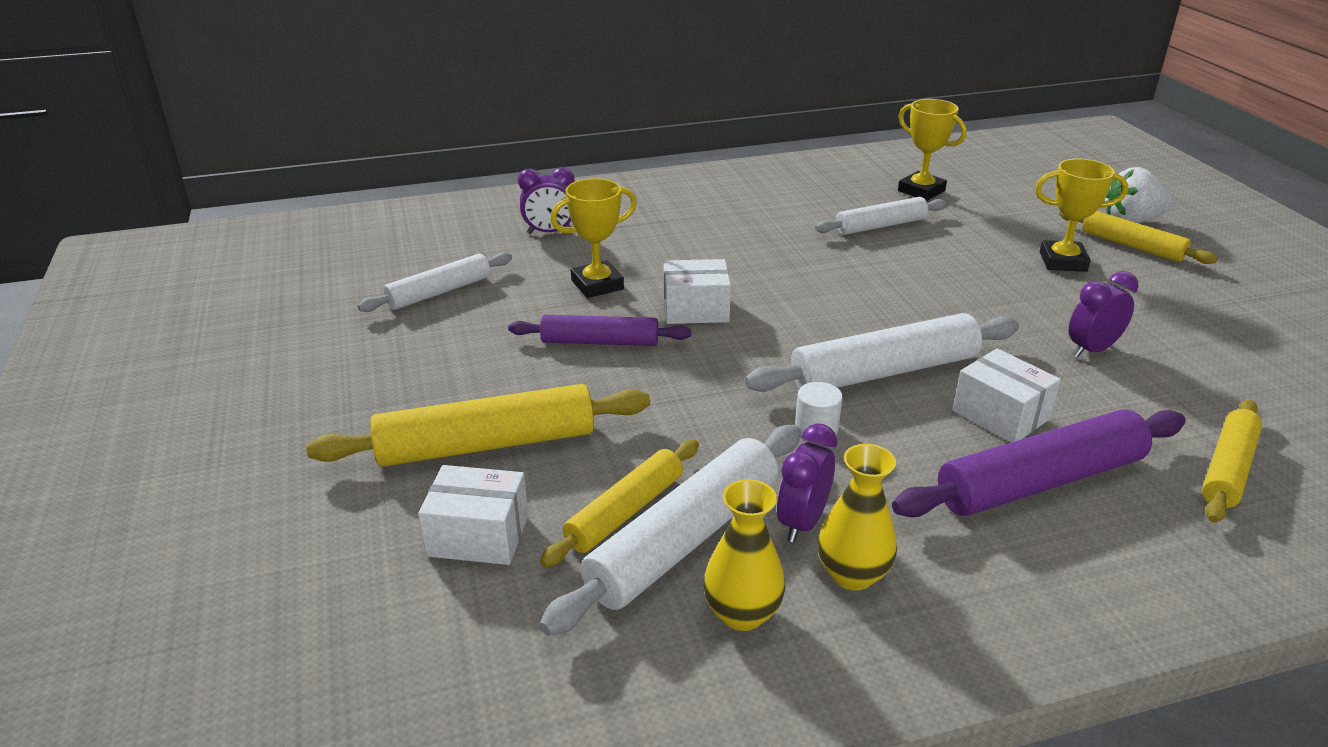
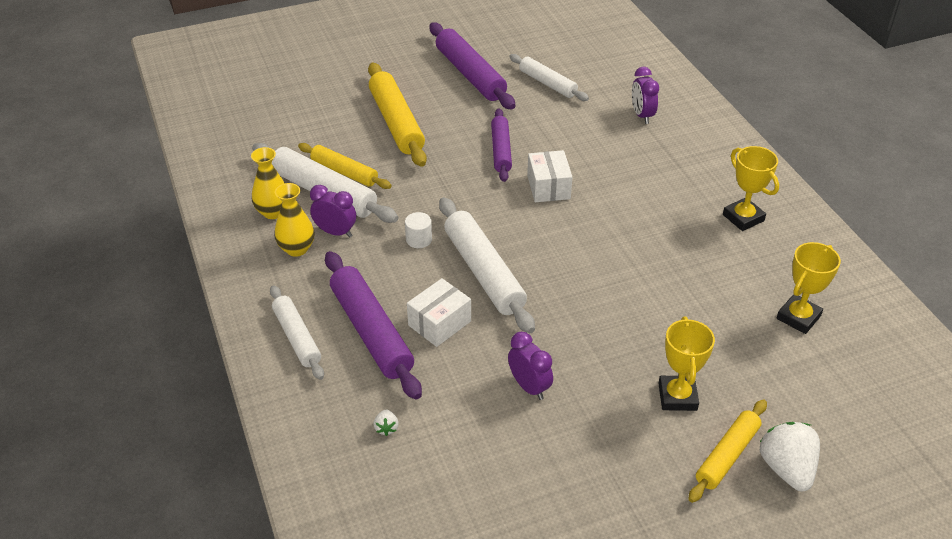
camera: 85 degrees right, 10 degrees up
white box [418,465,528,565] -> none
yellow trophy [550,178,637,298] -> yellow trophy moved to [723,146,779,231]
white rolling pin [815,197,947,235] -> white rolling pin moved to [270,285,324,380]
yellow rolling pin [1202,400,1262,523] -> white strawberry [373,410,399,436]
none -> purple rolling pin [429,22,516,109]

